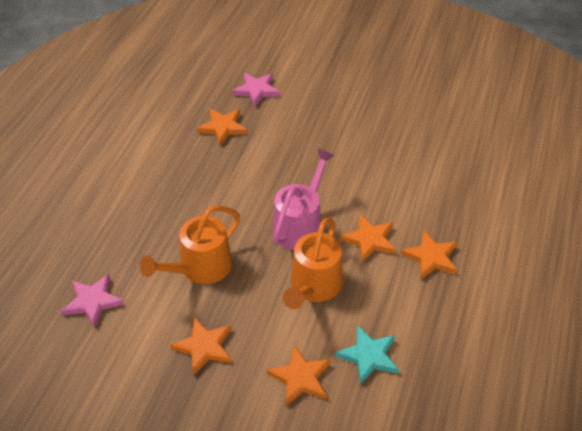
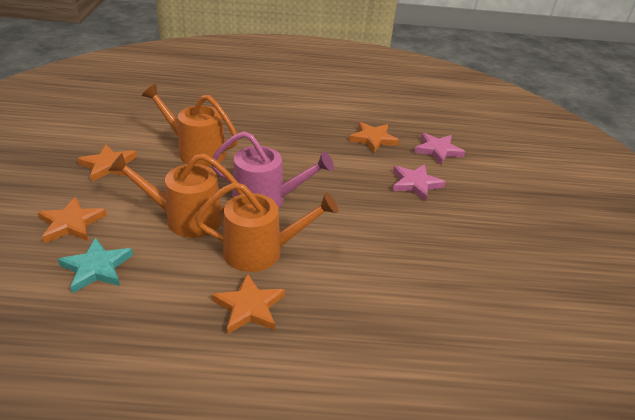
camera: 70 degrees right, 10 degrees down
pink star [61,274,124,327] -> pink star moved to [393,164,446,202]
orange star [340,215,396,263] -> orange watering can [195,182,338,272]

